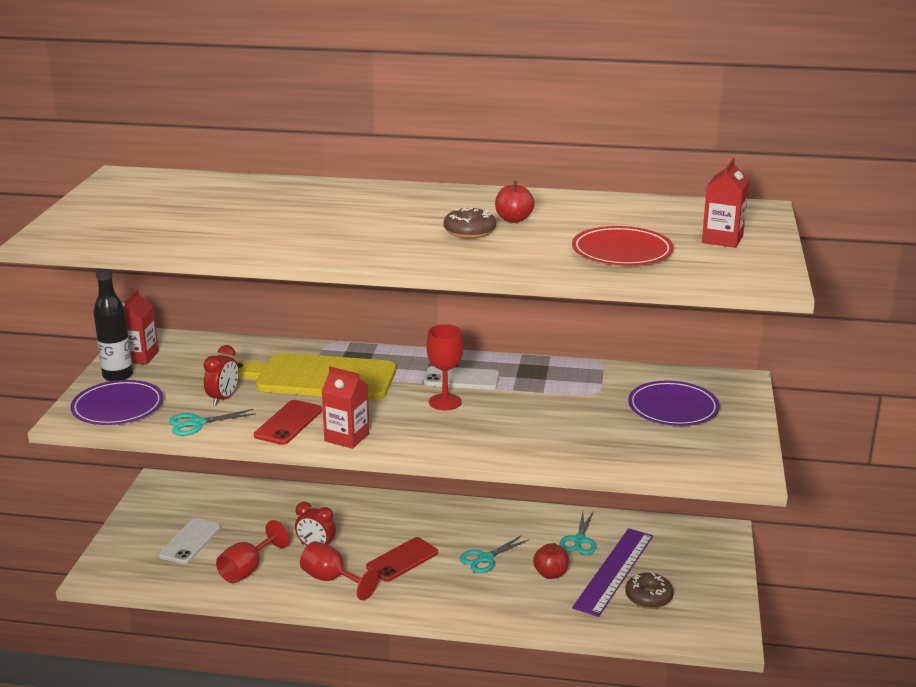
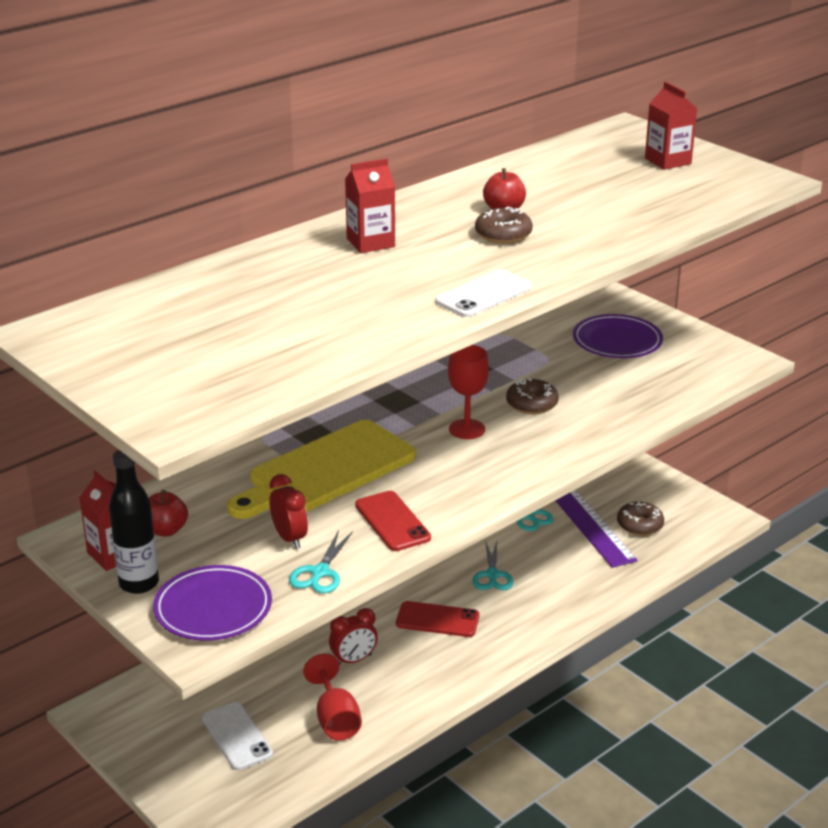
camera: 50 degrees left, 5 degrees up
red goblet [300,541,379,600] -> none
red carton [321,367,369,449] -> red carton moved to [345,158,395,253]
red phone [366,537,438,582] -> red phone turned 75 degrees counterclockwise [396,601,479,637]
white phone [424,366,499,390] -> white phone moved to [436,270,532,317]
red apple [533,543,569,579] -> red apple moved to [149,490,188,537]
red plate [572,226,674,266] -> none
none -> brown donut [506,378,559,414]

